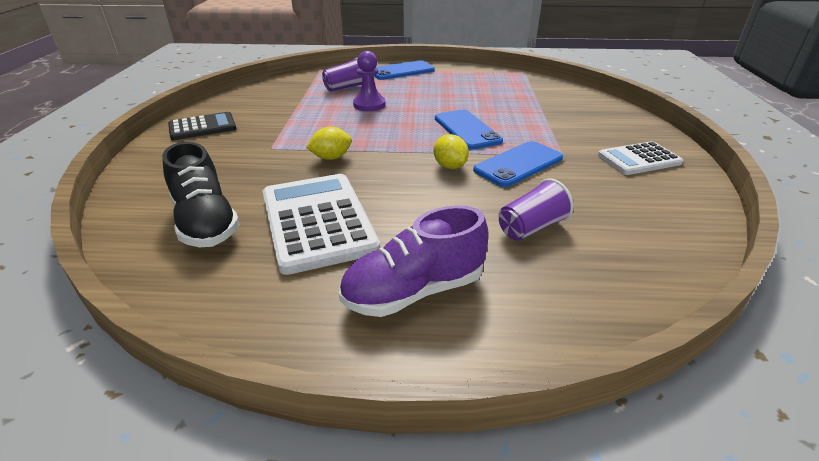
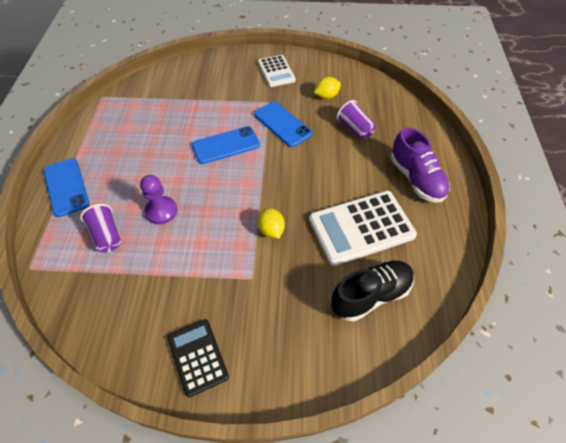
camera: 90 degrees left, 20 degrees up
yellow lemon [434,134,469,169] -> yellow lemon moved to [314,77,341,99]

